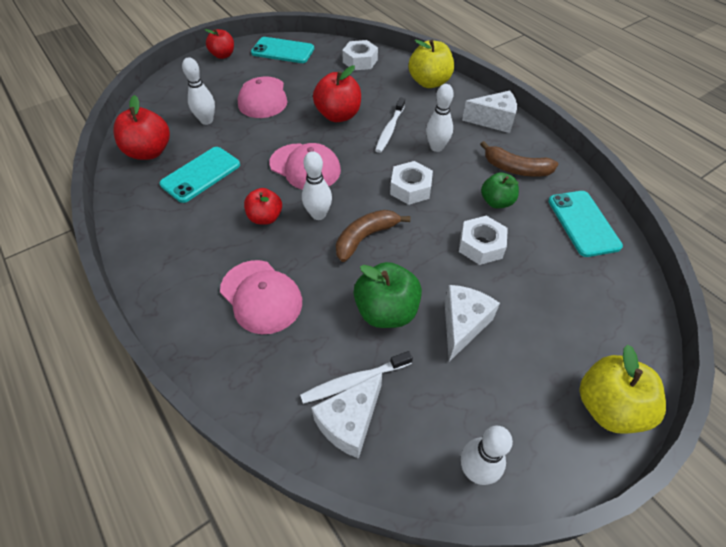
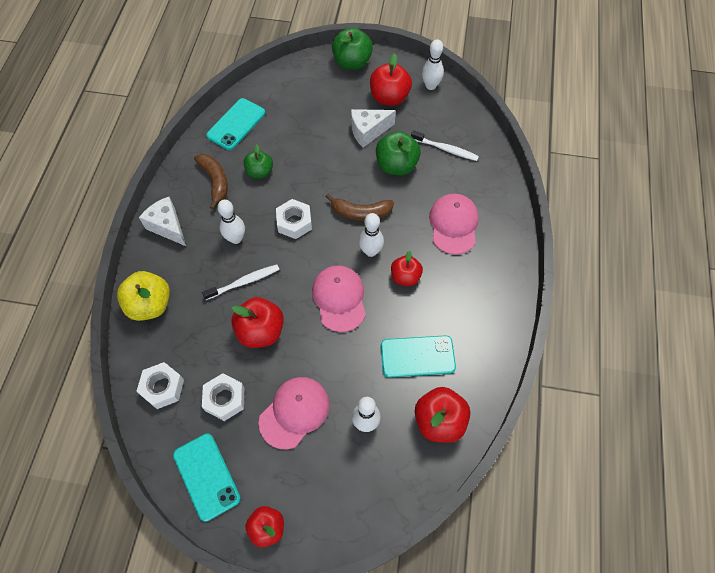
camera: 135 degrees left, 10 degrees up
white cheese [311,372,382,459] -> none
white nut [459,216,508,265] -> white nut moved to [202,373,244,421]
yellow apple [579,345,666,434] -> green apple [332,28,373,70]
none -> red apple [370,53,412,106]

